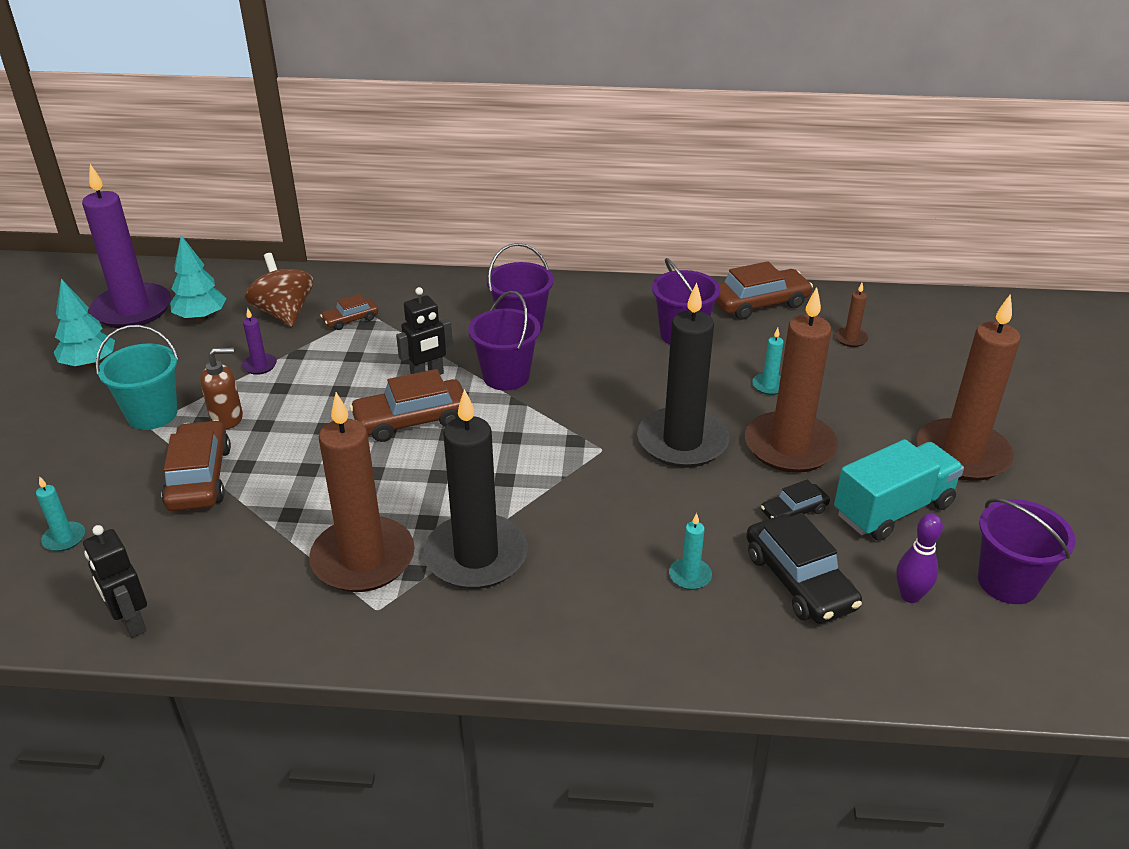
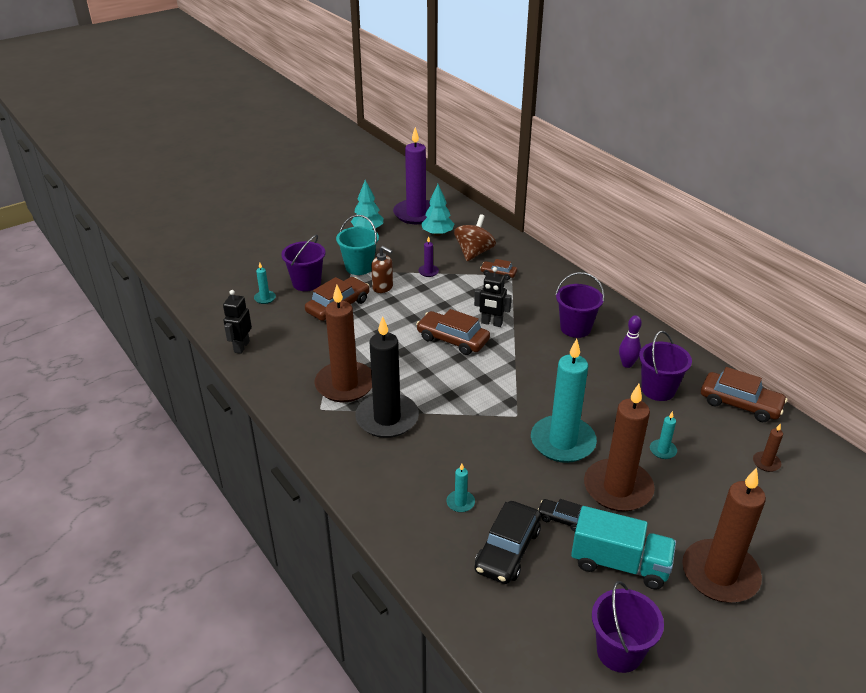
camera: 50 degrees right, 0 degrees up
purple bucket [468,291,540,391] -> purple bucket moved to [281,235,325,291]
black candle [637,282,729,468] -> turquoise candle [531,339,597,463]
purple bowling pin [896,514,943,603] -> purple bowling pin moved to [619,315,642,368]

